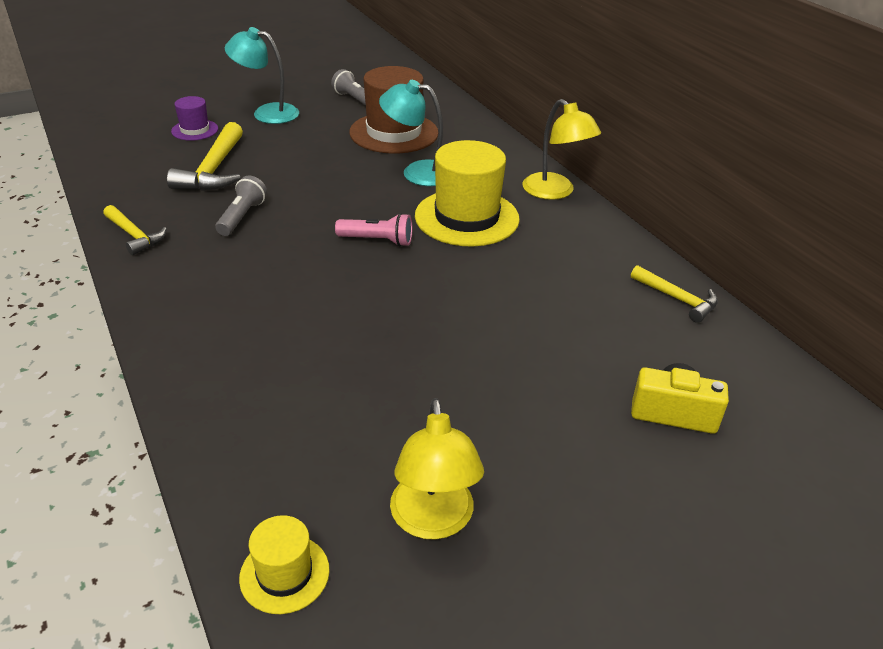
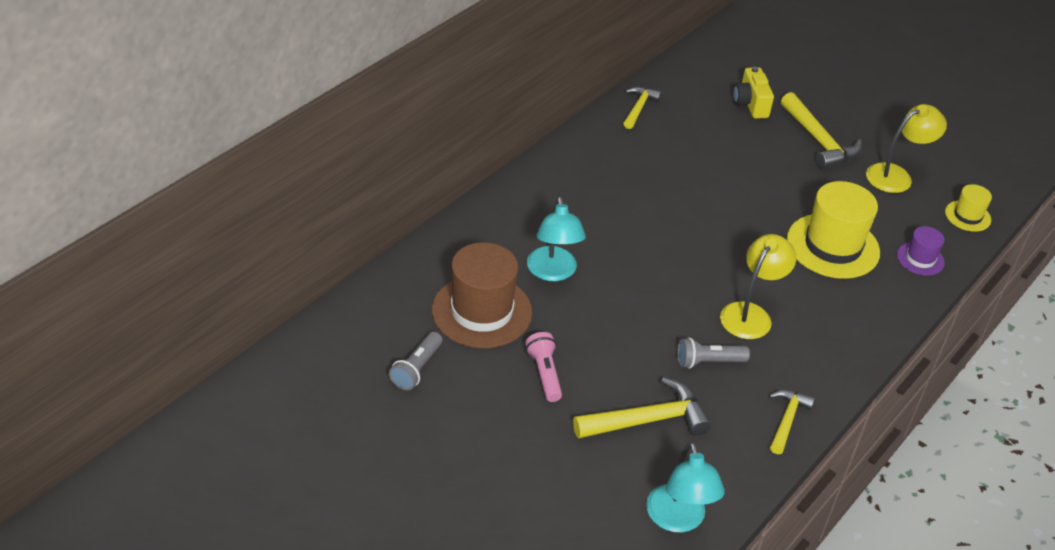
camera: 115 degrees left, 5 degrees up
purple hat [171,96,218,141] -> purple hat moved to [897,226,945,276]
turquoise lamp [225,27,299,124] -> turquoise lamp moved to [646,442,725,533]
pink flashlight [335,213,412,247] -> pink flashlight moved to [525,332,562,402]
yellow hat [415,140,520,247] -> yellow hat moved to [787,181,880,279]
yellow lamp [523,99,601,200] -> yellow lamp moved to [720,234,796,339]
none -> yellow hammer [781,92,862,169]

